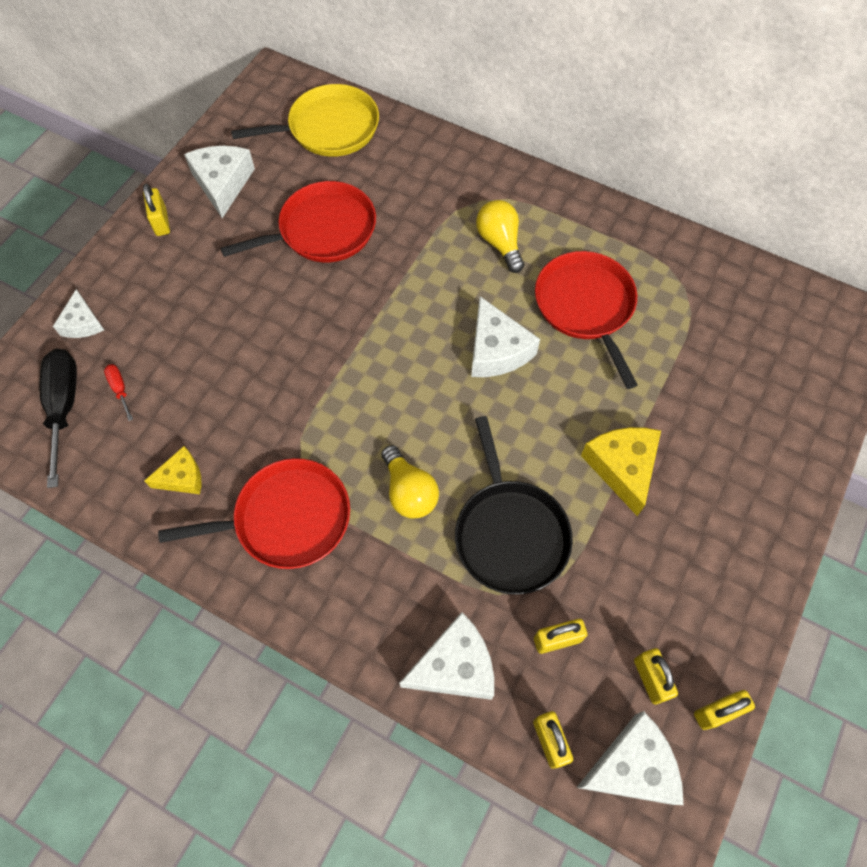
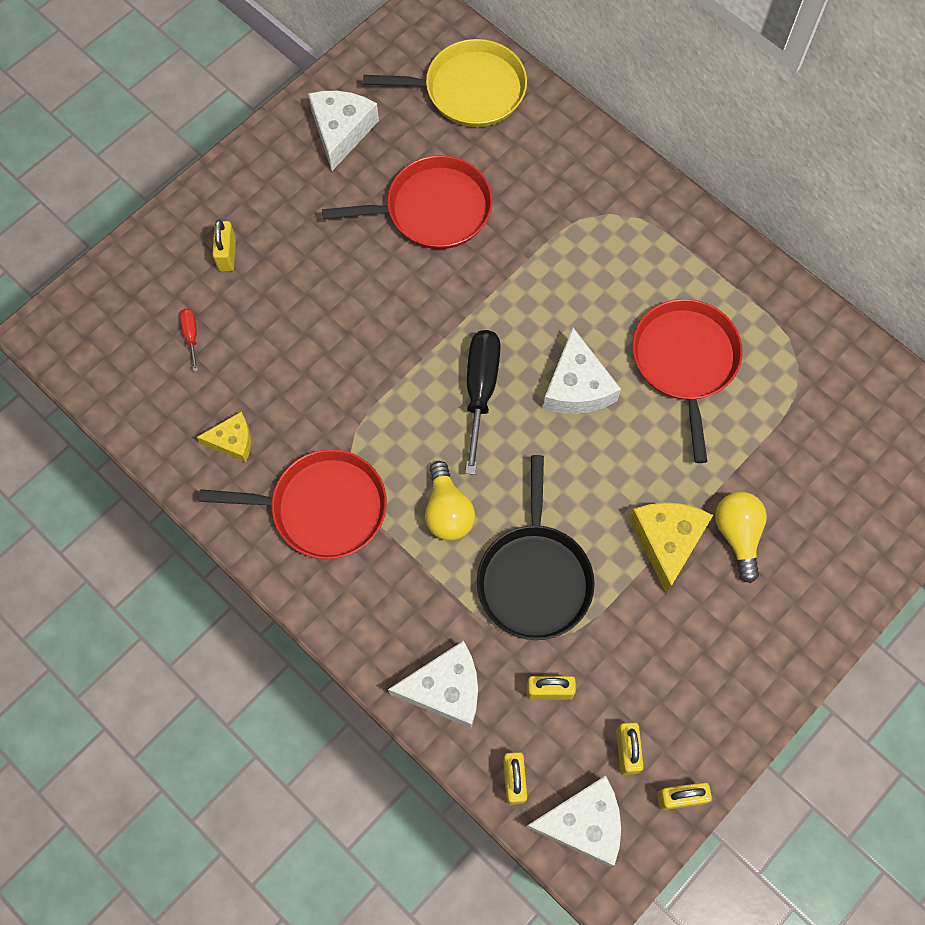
camera: 15 degrees right, 5 degrees up
black screwdriver [40,349,77,488] -> black screwdriver moved to [465,330,501,475]
white cheese [53,289,104,338] -> none
yellow padlock [143,184,170,236] -> yellow padlock moved to [212,220,236,271]
yellow light bulb [476,200,524,273] -> yellow light bulb moved to [715,492,767,583]

